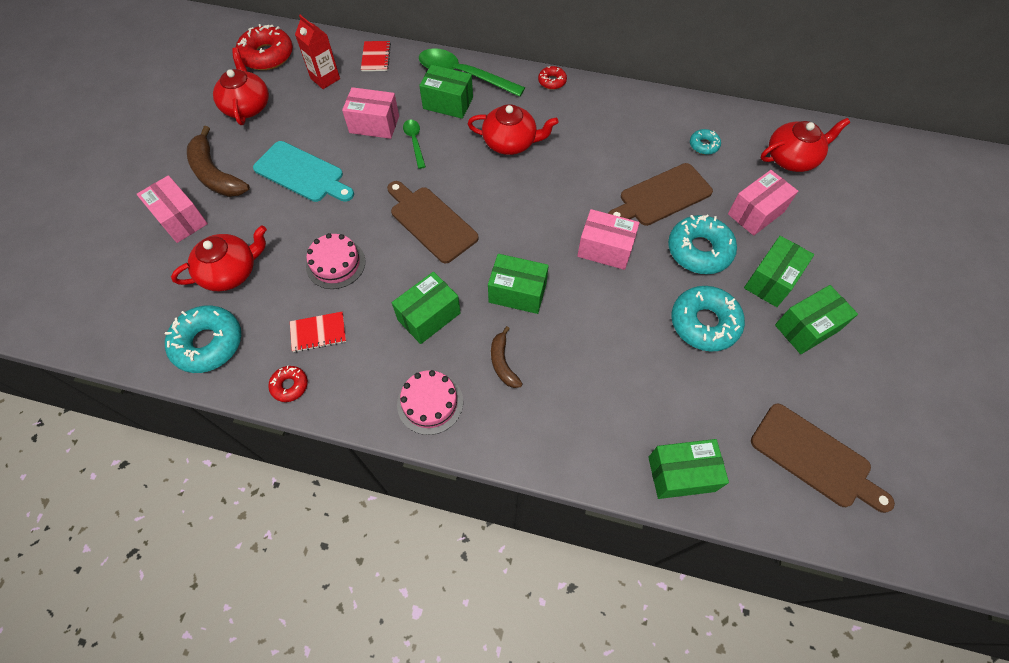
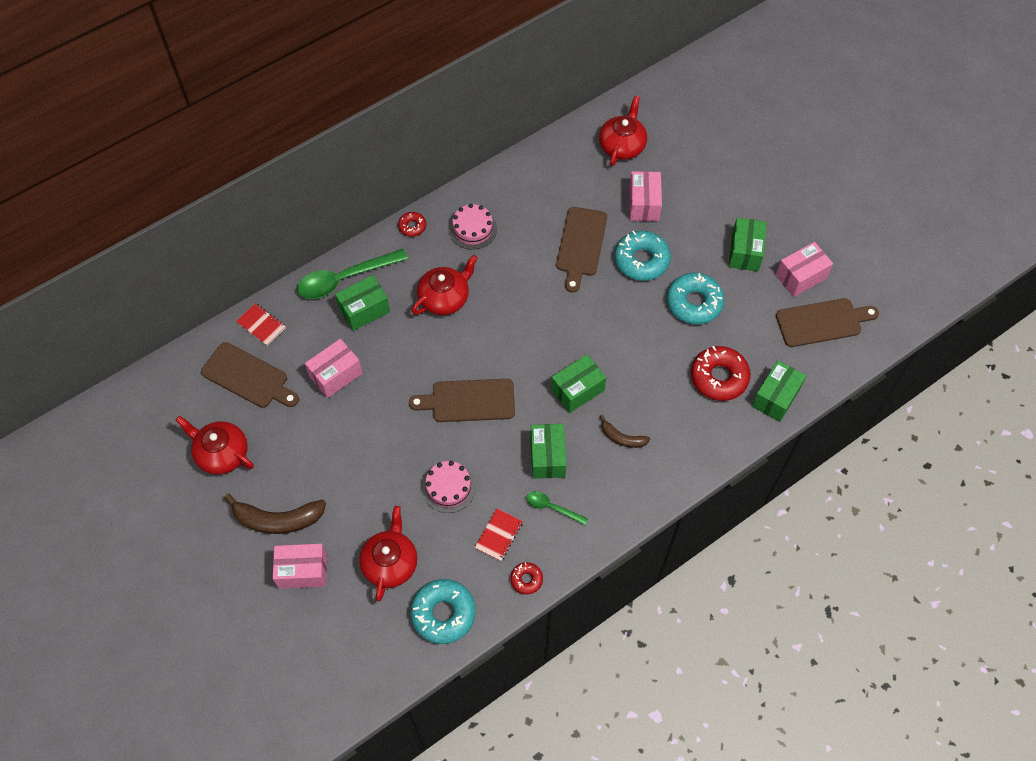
camera: 50 degrees left, 0 degrees up
red donut [236,24,293,70] -> red donut moved to [691,346,751,401]
turquoise cutting board [253,141,354,202] -> none
red carton [295,15,340,89] -> brown cutting board [201,342,299,408]
pink cake [397,370,463,435] -> pink cake moved to [449,204,497,250]
green spoon [403,120,426,169] -> green spoon moved to [527,491,588,525]
pink box [577,209,640,270] -> pink box moved to [776,242,833,297]
turquoise donut [690,129,721,155] -> none
green box [744,236,814,307] -> none

